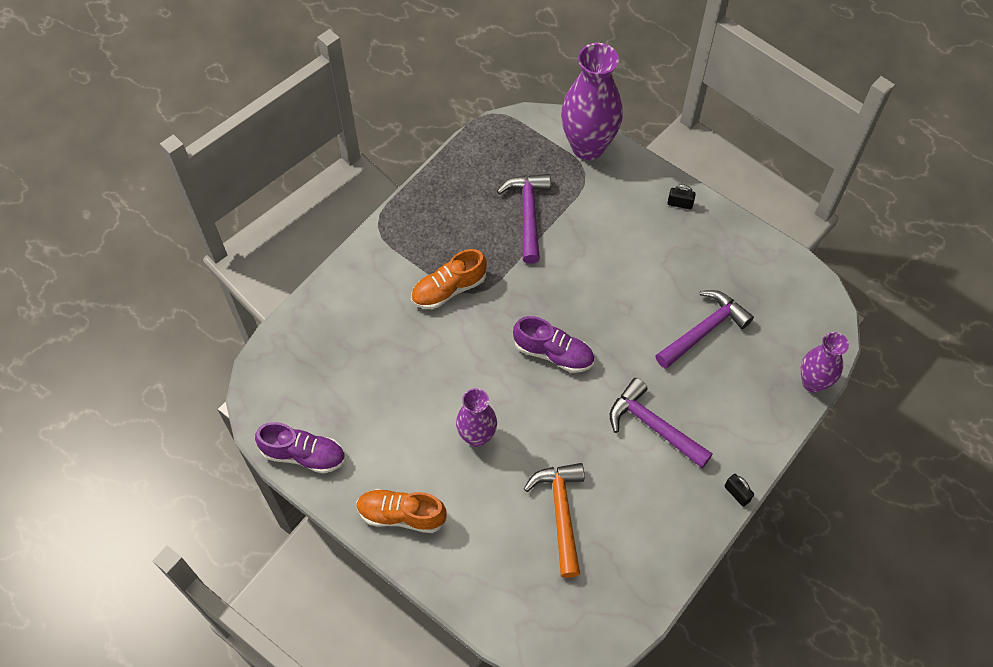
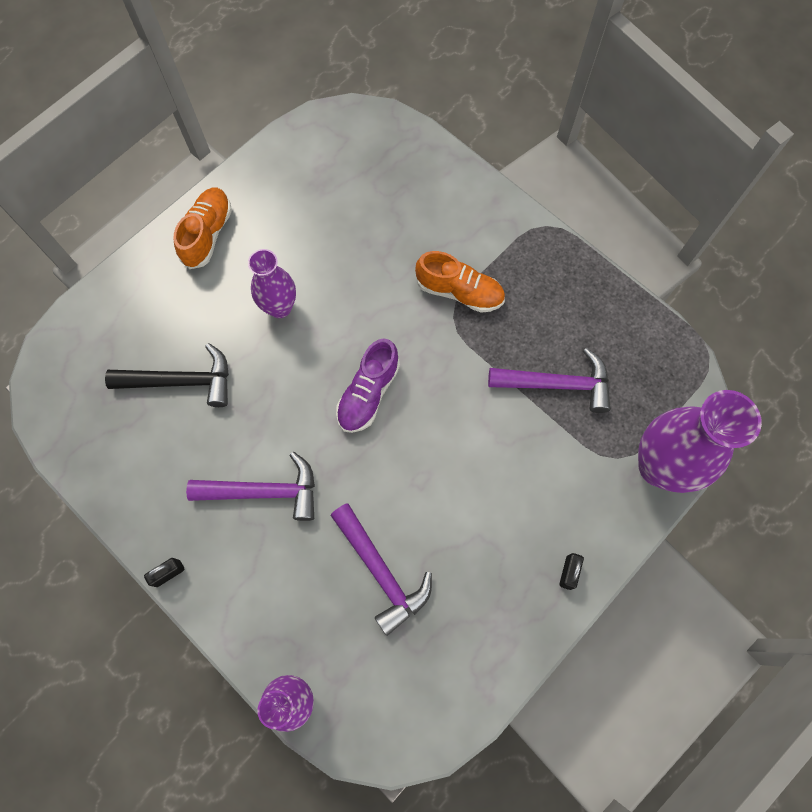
camera: 95 degrees right, 10 degrees up
purple shoe [255,422,345,474] -> none
orange shoe [411,249,487,309] -> orange shoe turned 135 degrees clockwise [415,251,505,313]
orange hammer [524,463,584,578] -> black hammer [105,343,229,407]
purple hammer [610,378,713,468] -> purple hammer turned 45 degrees clockwise [186,452,315,521]

